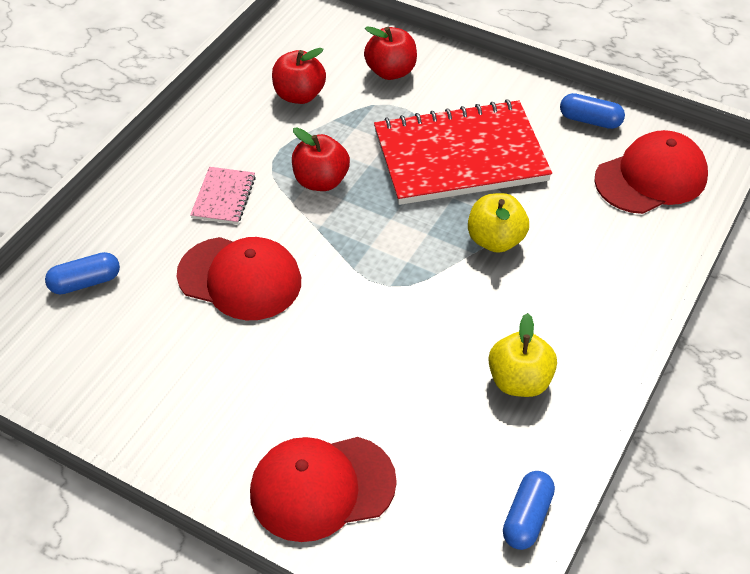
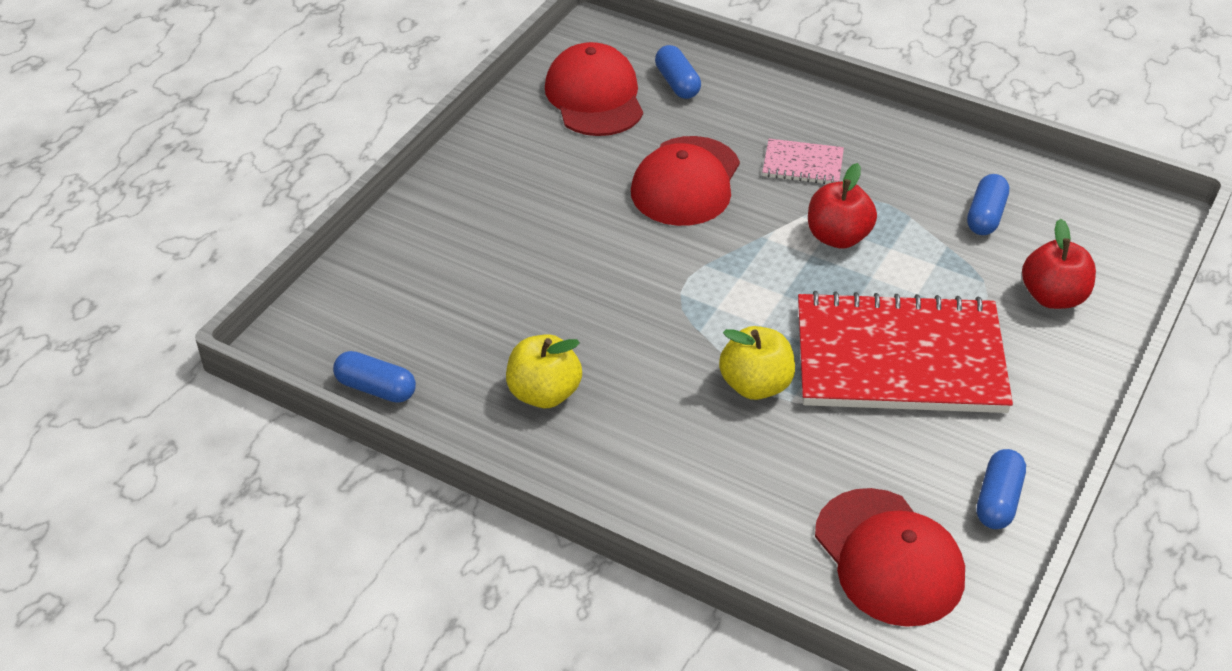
camera: 90 degrees right, 5 degrees down
red cap [250,437,397,542] -> red cap moved to [545,42,643,136]
red apple [272,48,326,104] -> blue capsule [967,174,1009,235]
red notebook [374,99,552,205] -> red notebook turned 75 degrees counterclockwise [798,291,1013,413]

